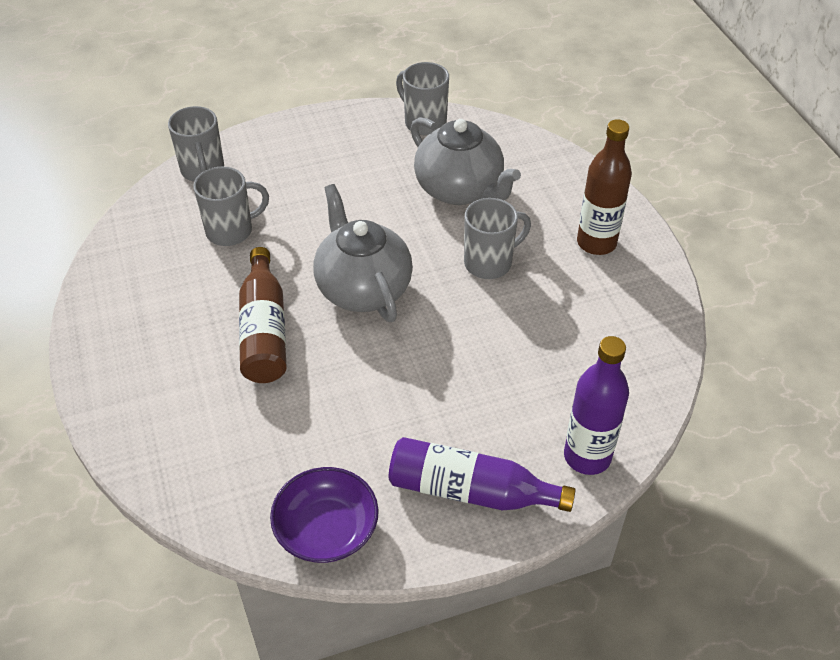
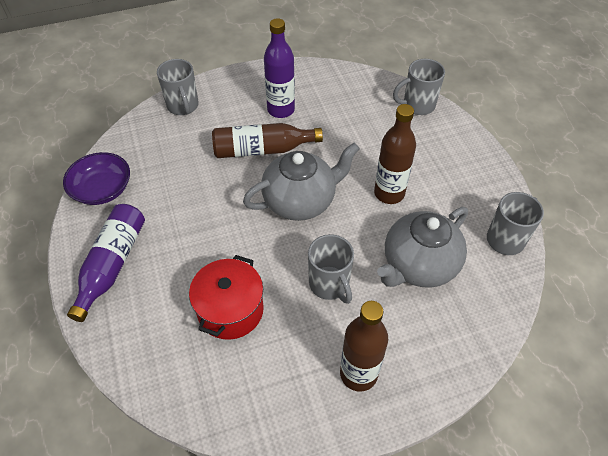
camera: 90 degrees right, 5 degrees up
grey mug [193,167,269,246] -> grey mug moved to [157,59,199,115]
purple bottle [564,336,629,475] -> purple bottle moved to [264,18,295,118]
none -> red pot [189,255,264,340]
none -> brown bottle [374,104,416,204]

